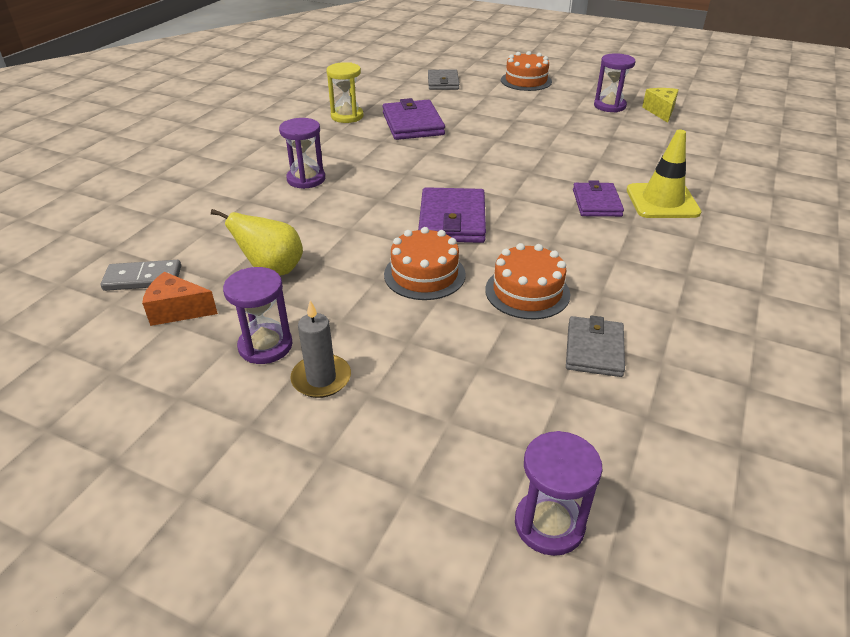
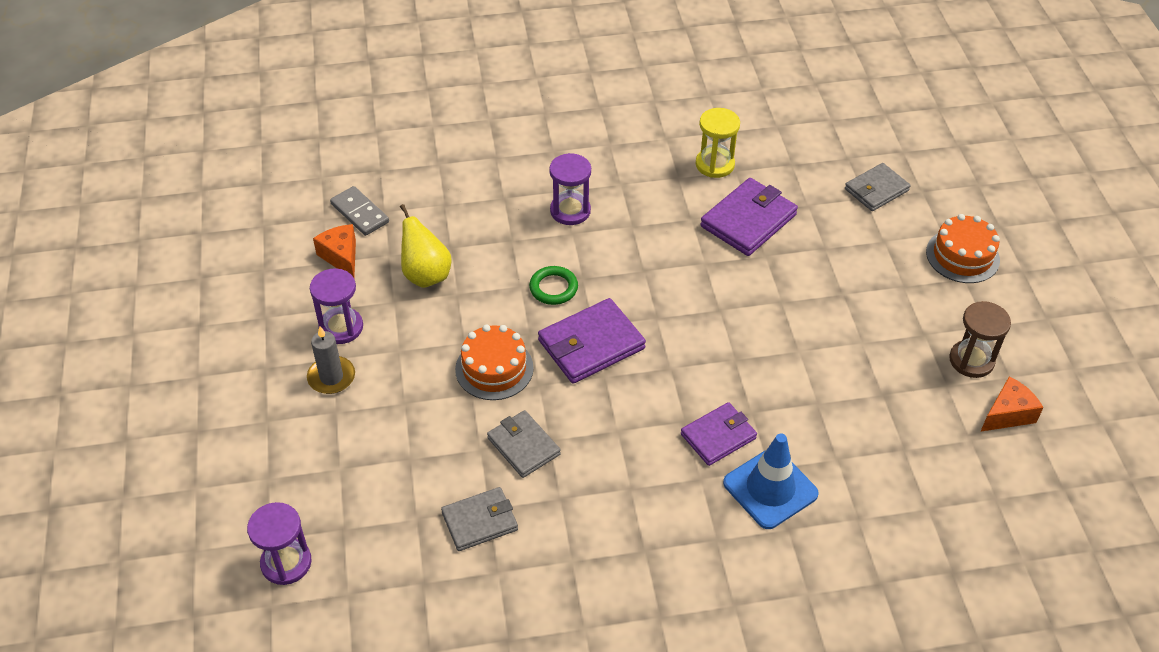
camera: 55 degrees right, 10 degrees up
orange cake [485,243,570,319] -> grey wallet [487,410,561,478]
purple hourglass [594,53,635,112] -> brown hourglass [949,301,1011,378]
yellow traffic cone [627,130,701,218] -> blue traffic cone [723,433,819,529]
yellow cheese [642,88,679,123] -> orange cheese [980,376,1044,432]
none -> green ring [529,266,578,305]

